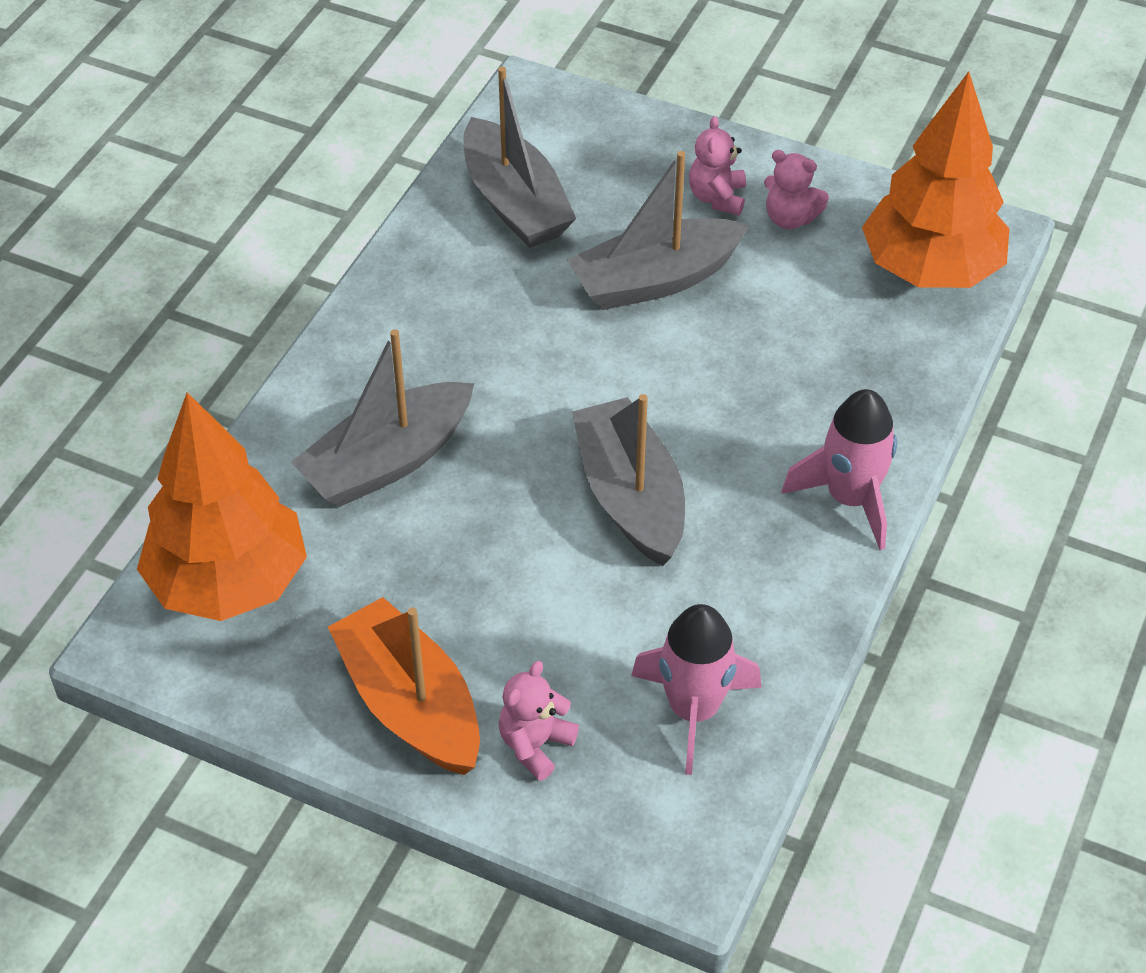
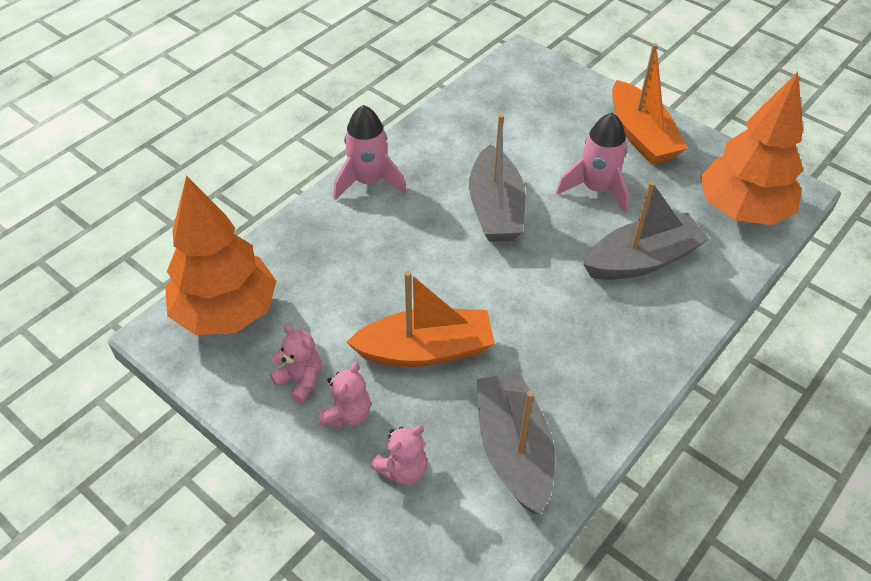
camera: 165 degrees left, 0 degrees up
pink teddy bear [499,661,579,781] -> pink teddy bear moved to [371,425,427,485]
grey boat [567,151,749,310] -> orange boat [346,271,495,367]
pink rocket [631,604,761,775] -> pink rocket moved to [556,113,629,213]

